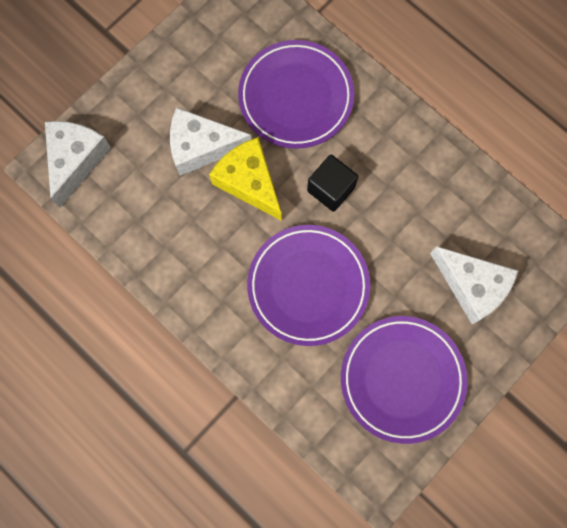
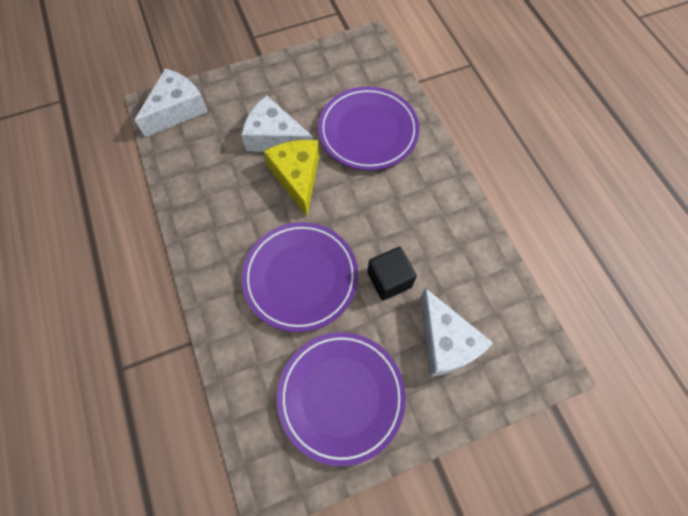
camera: 25 degrees right, 10 degrees down
black cube [307,155,358,212] -> black cube moved to [367,247,417,300]

